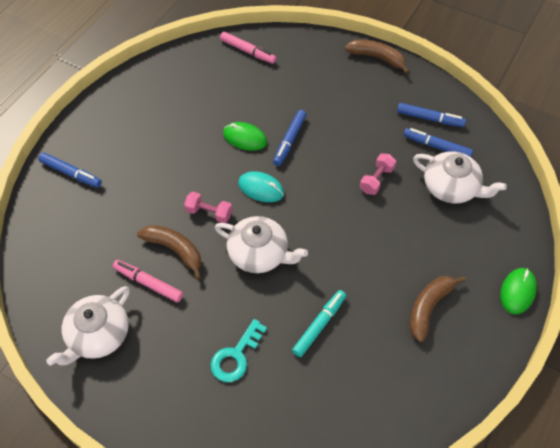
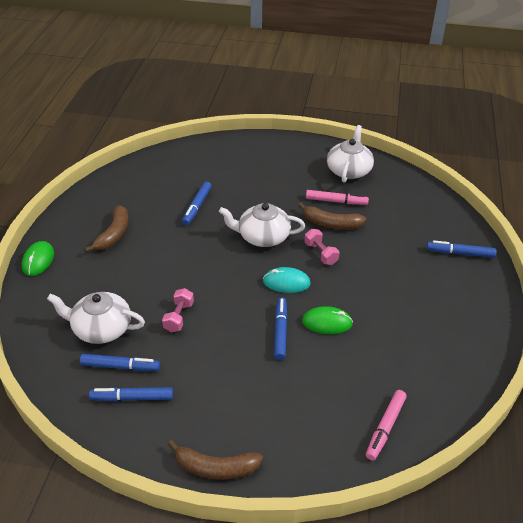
camera: 160 degrees right, 15 degrees down
pink dumbbell [184,192,232,223] -> pink dumbbell turned 60 degrees clockwise [304,229,339,265]
turquoise key [210,319,267,382] -> none
pink marker [220,32,276,64] -> pink marker turned 75 degrees counterclockwise [366,390,407,461]
turquoise marker [292,290,346,357] -> blue marker [182,182,212,225]

